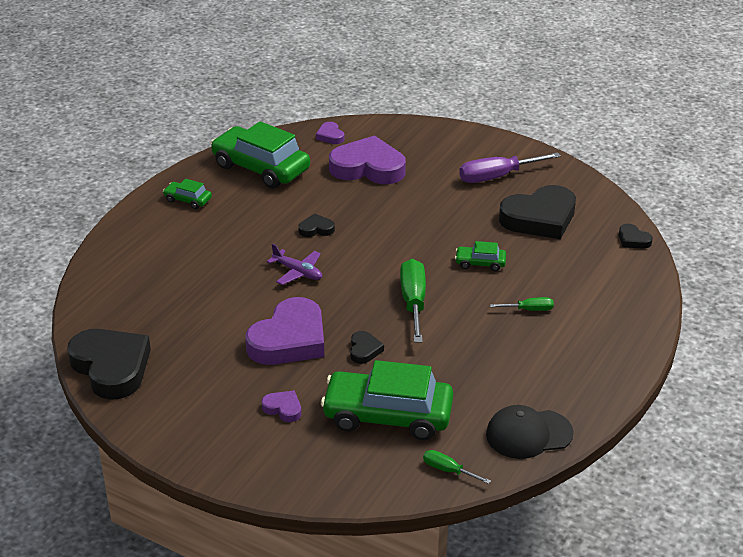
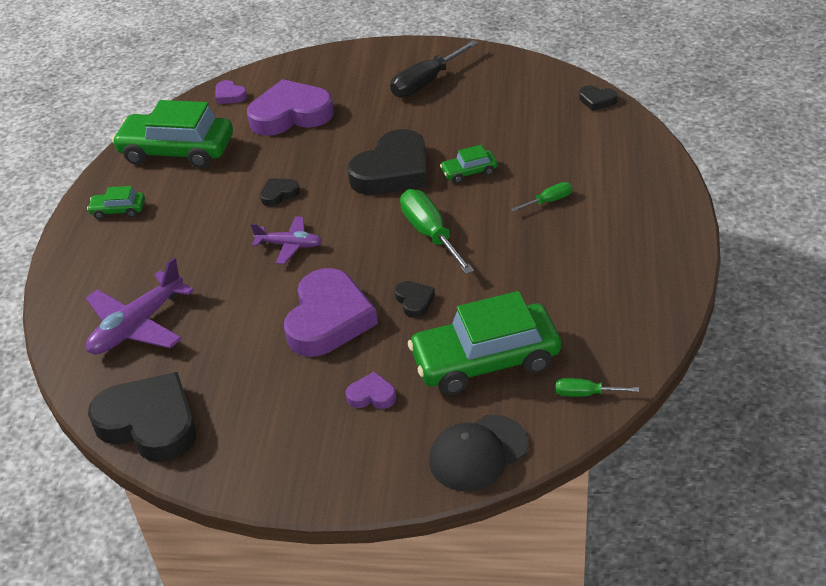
camera: 20 degrees left, 5 degrees up
purple screwdriver [459,152,561,183] -> black screwdriver [390,40,478,97]
black cap [486,405,574,459] -> black cap moved to [429,415,528,491]
black heart [499,185,576,239] -> black heart moved to [347,129,427,195]
none -> purple plane [86,257,194,354]

